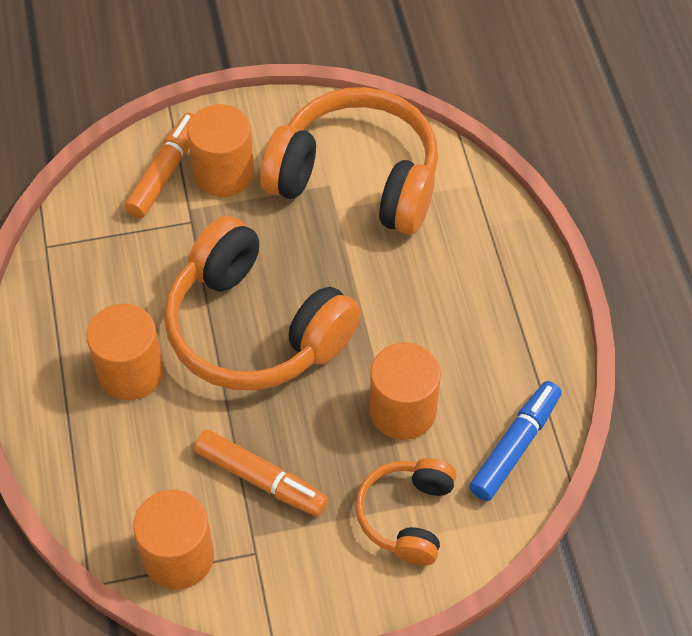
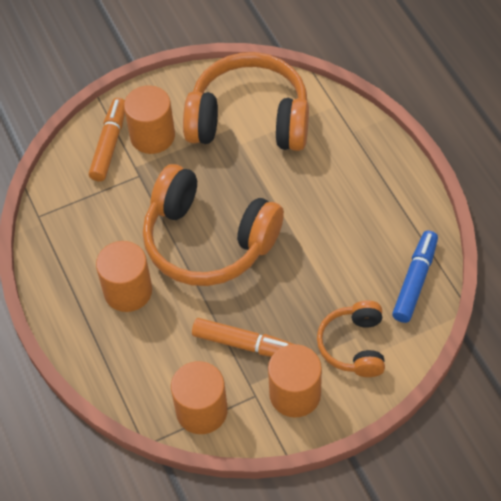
camera: 10 degrees left, 0 degrees up
orange cylinder [369,342,441,440] -> orange cylinder moved to [268,344,322,418]

